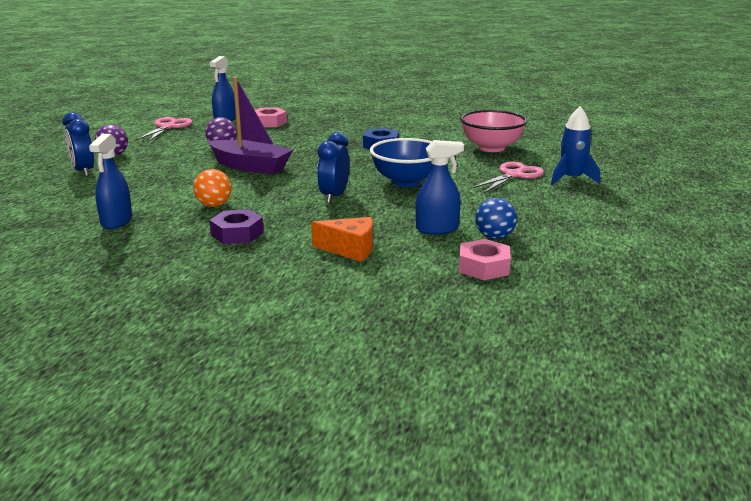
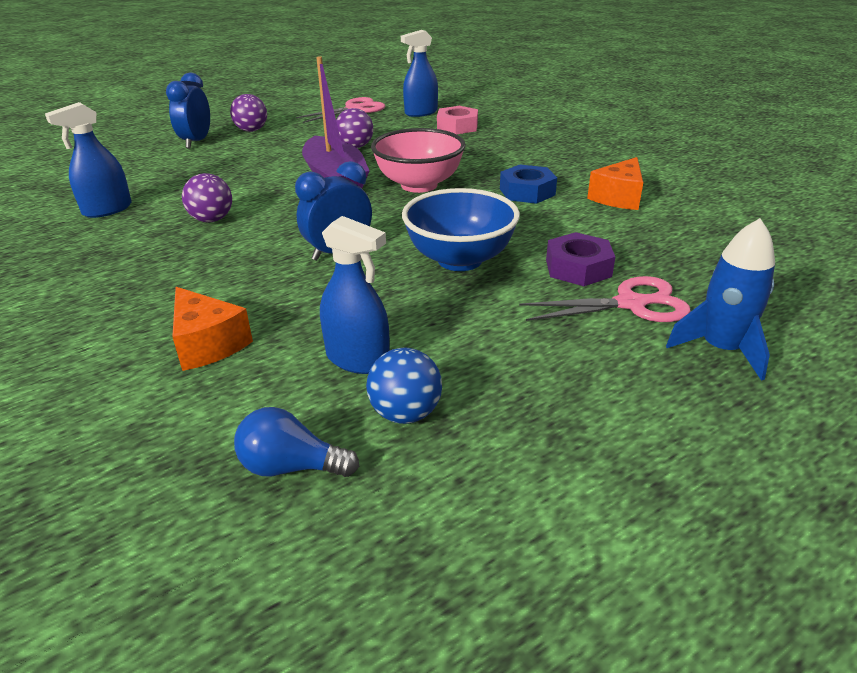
camera: 40 degrees right, 10 degrees up
orange ball [193,169,232,207] -> purple ball [182,173,232,222]
purple nut [210,209,264,244] -> purple nut moved to [546,232,615,286]
pink nut [459,239,511,280] -> blue light bulb [234,407,359,477]
pink bowl [460,110,527,152] -> pink bowl moved to [371,128,466,193]
none -> orange cheese [587,157,643,210]

